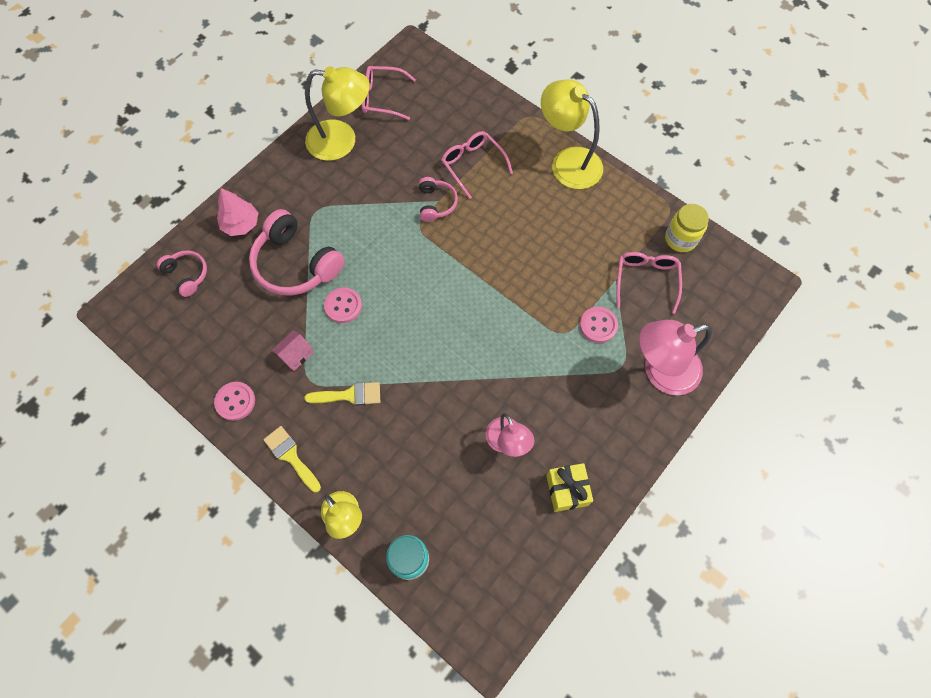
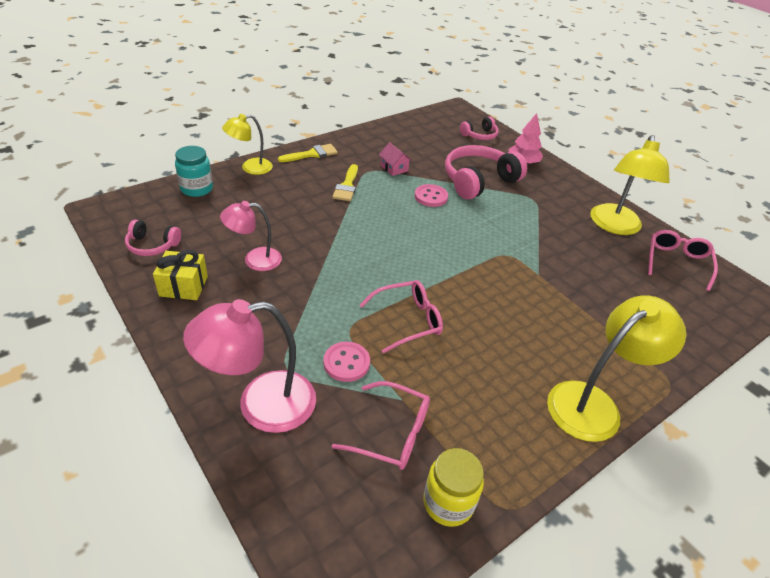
camera: 100 degrees right, 25 degrees down
pink button [214,382,255,421] -> none
pink headphones [419,177,458,222] -> pink headphones moved to [125,220,181,256]
pink glasses [441,131,513,199] -> pink glasses moved to [360,280,443,353]
pink lamp [639,320,712,395] -> pink lamp turned 105 degrees counterclockwise [183,299,316,433]

